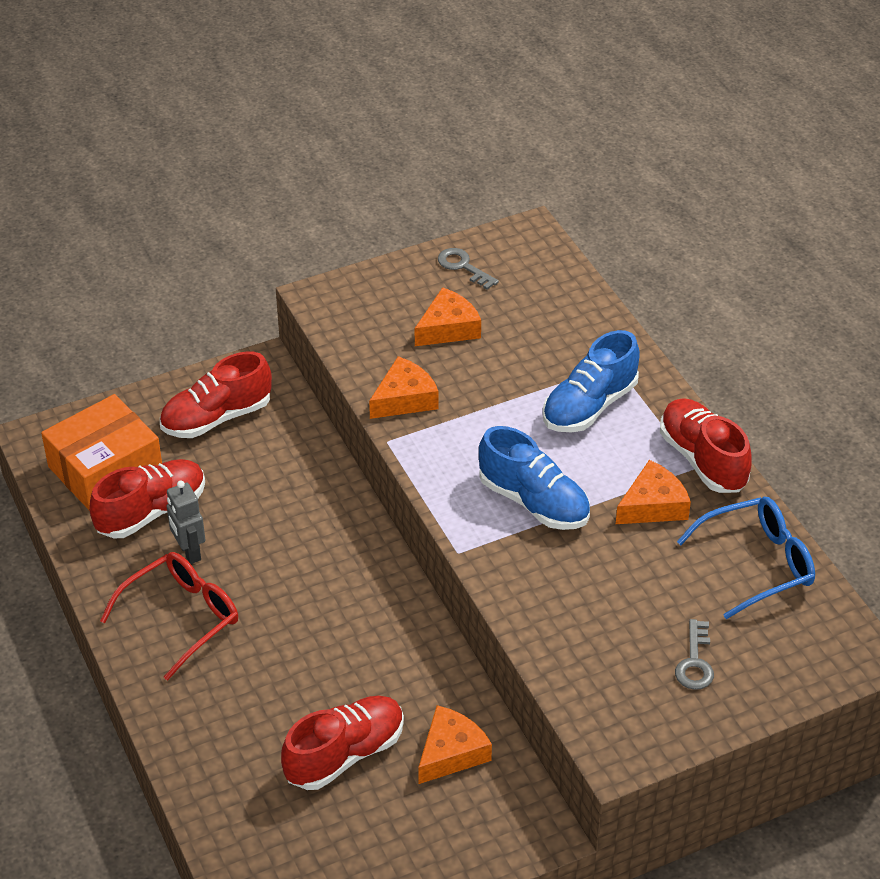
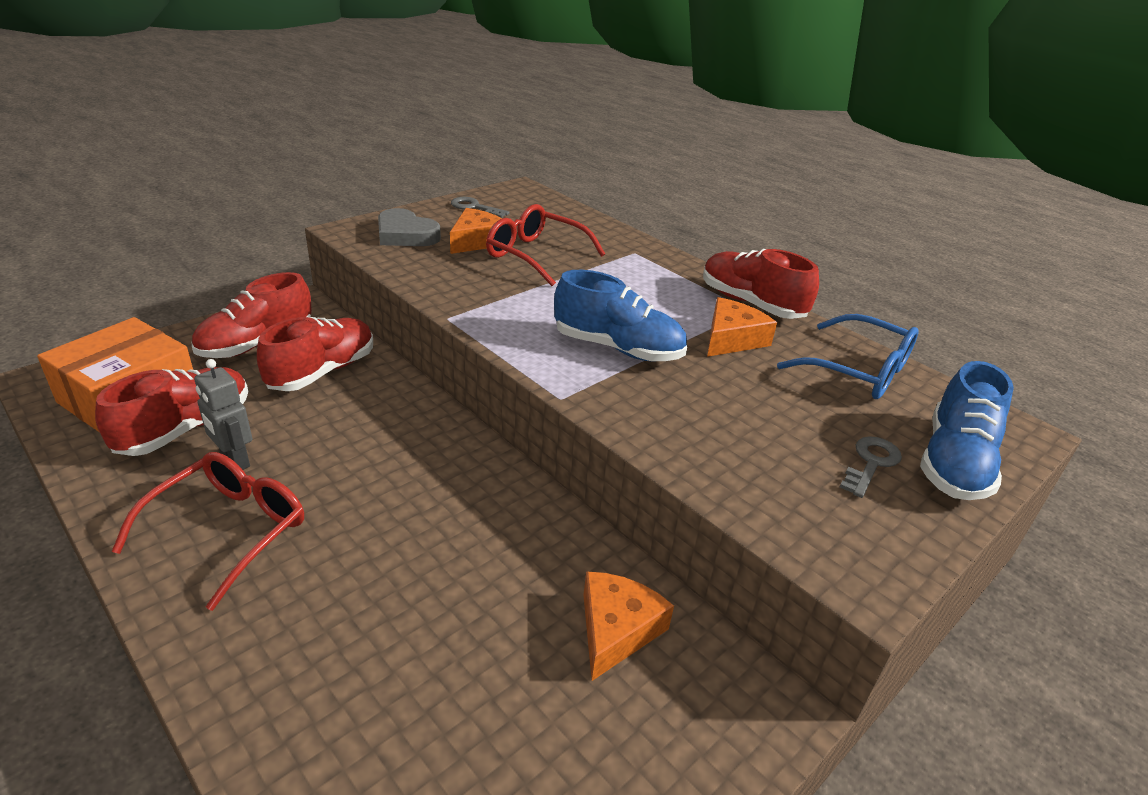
camera: 20 degrees left, 10 degrees down
red shoe [281,696,404,790] -> red shoe moved to [257,317,373,391]
orange cheese [369,356,439,419] -> none
blue shoe [543,330,640,432] -> blue shoe moved to [920,361,1014,500]
grey key [675,619,714,690] -> grey key turned 135 degrees counterclockwise [840,436,902,498]
blue glasses [677,497,815,619] -> blue glasses turned 75 degrees clockwise [777,314,919,399]
none -> grey heart [378,208,441,246]
none -> red glasses [486,204,605,286]

